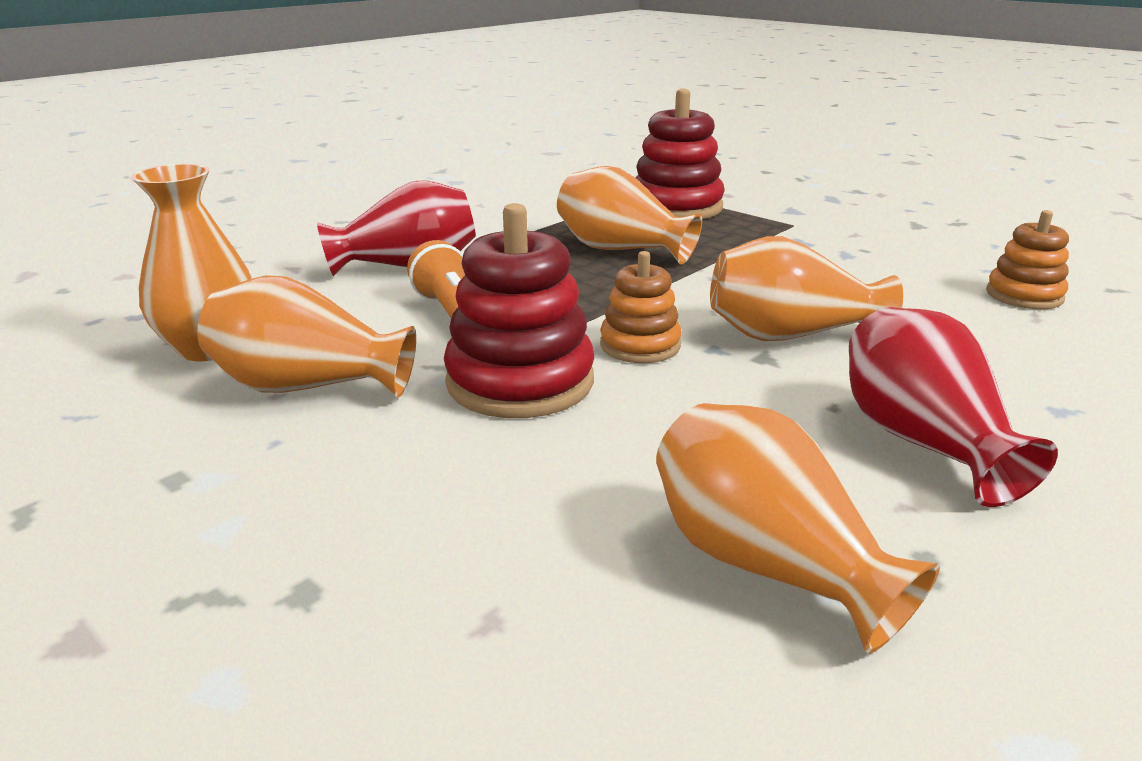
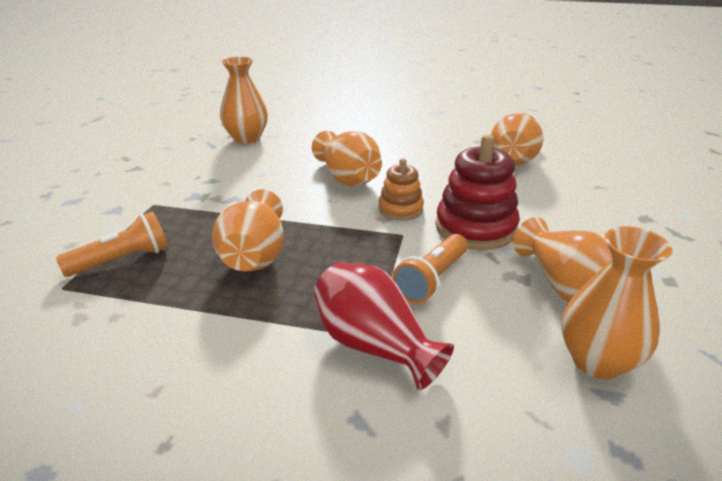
camera: 120 degrees left, 5 degrees up
red stacking toy [635,89,725,219] -> orange flashlight [56,211,168,277]
red vase [849,307,1058,507] -> none
orange stacking toy [986,210,1069,309] -> orange vase [220,57,268,144]

